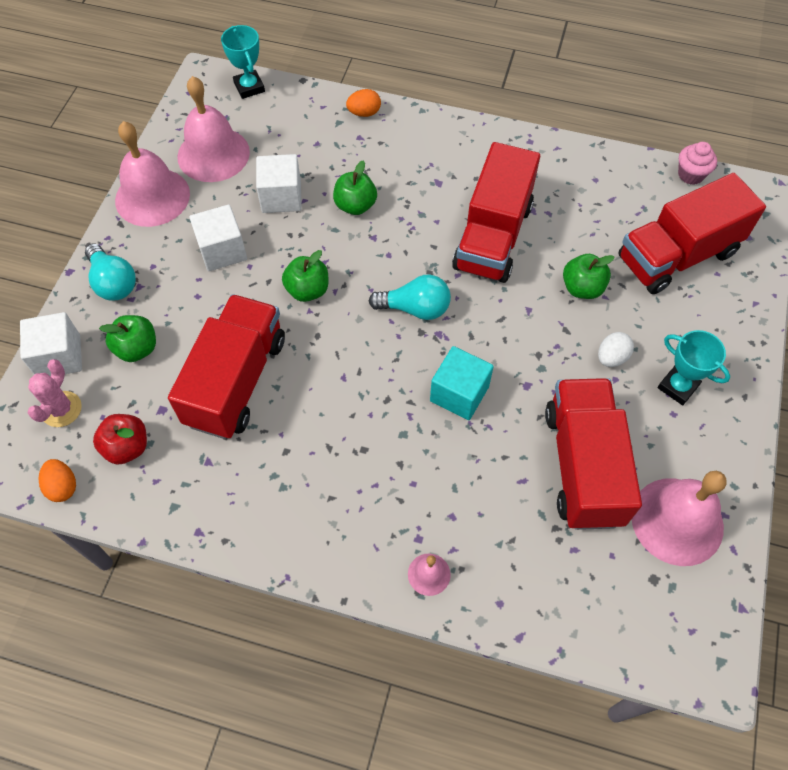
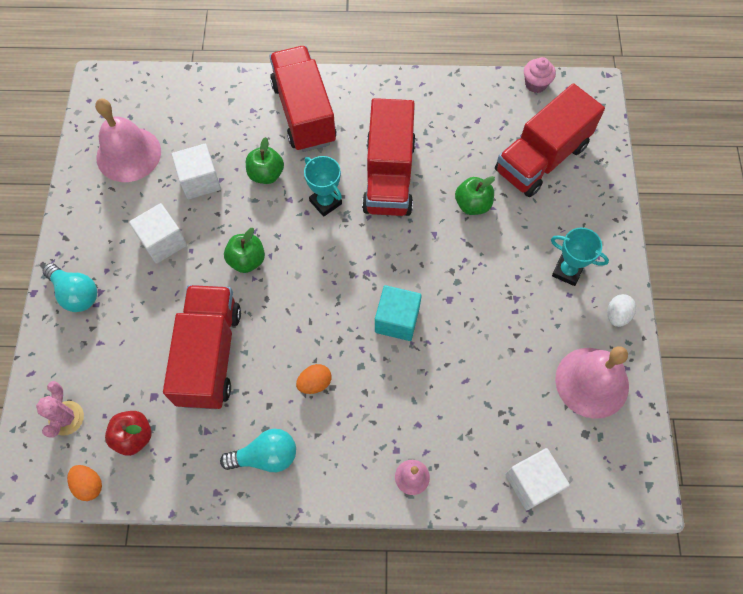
camera: 15 degrees left, 5 degrees up
white cube [20,312,82,376] -> white cube moved to [505,448,570,510]
green apple [99,315,156,362] -> none
pink bell [115,121,190,227] -> none
turquoise trophy [221,25,265,99] -> turquoise trophy moved to [304,156,342,217]
orange egg [346,89,381,117] -> orange egg moved to [296,364,331,394]
turquoise light bulb [369,275,451,320] -> turquoise light bulb moved to [220,429,296,472]
red truck [545,378,642,530] -> red truck moved to [269,46,337,152]
white egg [598,332,634,367] -> white egg moved to [607,294,636,327]

